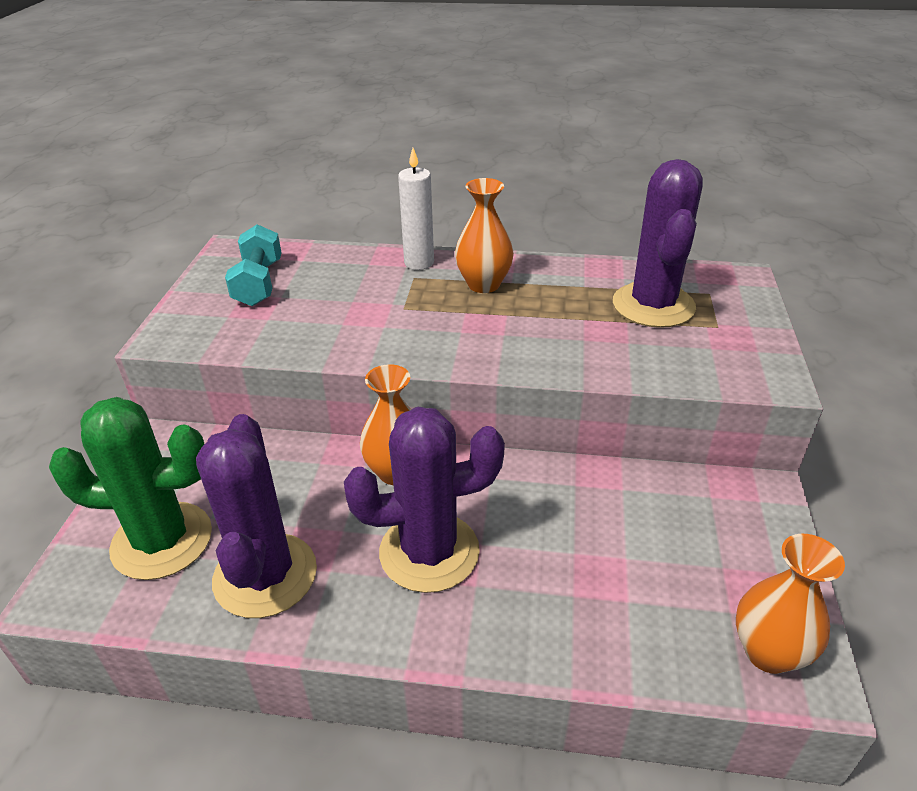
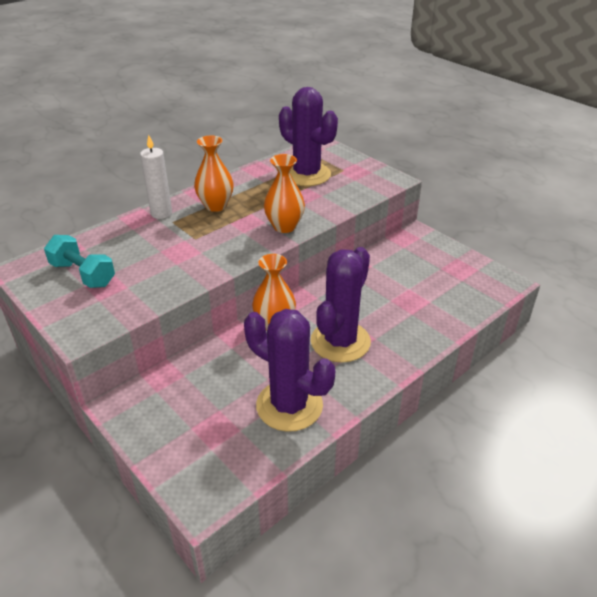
camera: 50 degrees left, 0 degrees up
green cactus [49,397,212,580] -> none
orange vase [736,534,845,674] -> orange vase moved to [264,154,305,233]

